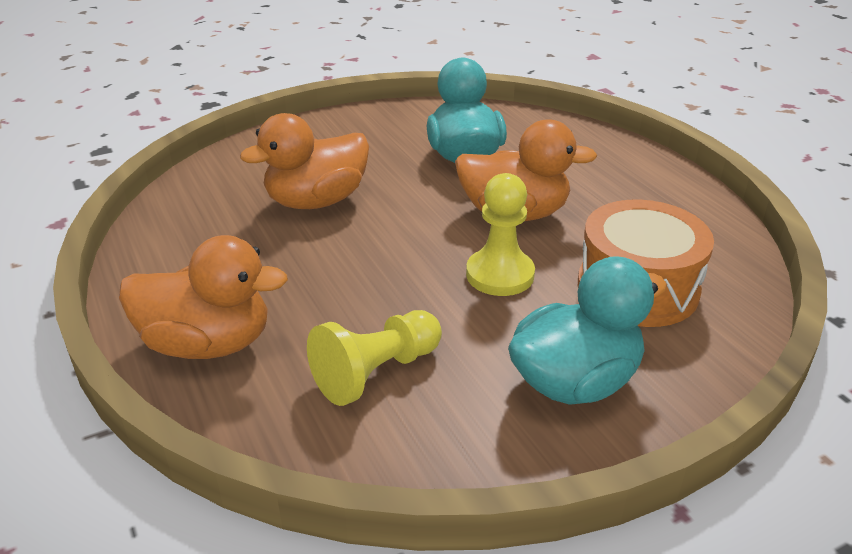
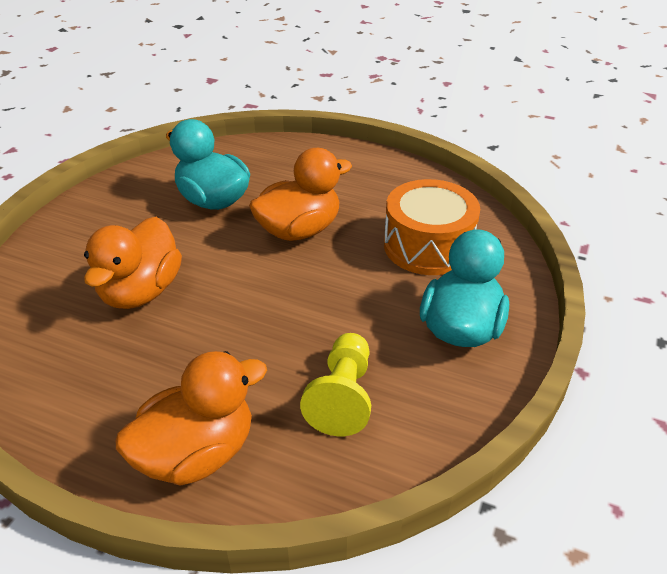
camera: 40 degrees left, 5 degrees up
yellow pawn [466,173,535,296] -> none

